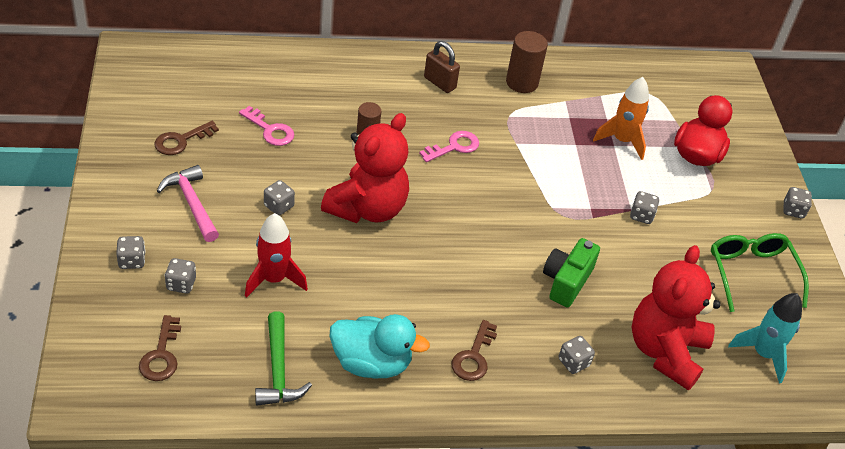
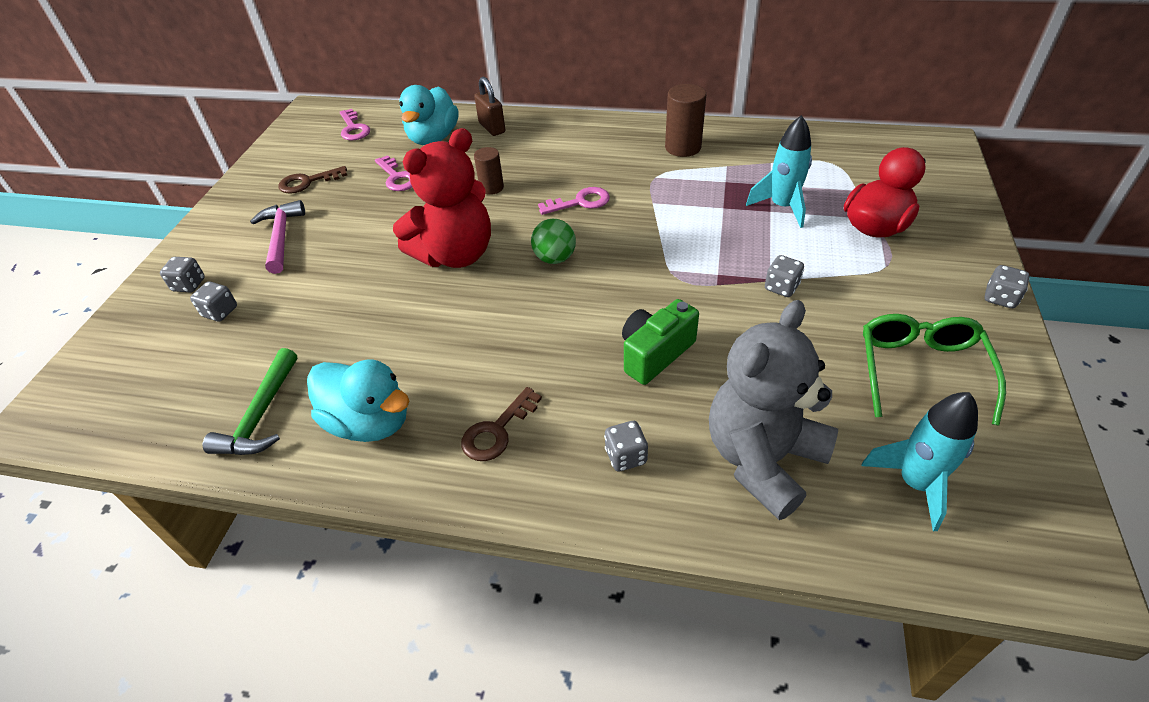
camera: 25 degrees right, 0 degrees up
brown key [139,315,181,381] -> none
red rocket [245,213,308,298] -> none
grey dice [264,180,295,215] -> none
brown padlock [424,41,460,93] -> brown padlock moved to [474,77,505,136]
orange rocket [593,77,649,160] -> turquoise rocket [746,115,812,228]
red teddy bear [632,245,721,390] -> grey teddy bear [709,300,838,520]
none -> pink key [340,109,370,140]
none -> turquoise duck [399,85,459,145]
none -> green ball [531,219,576,264]

